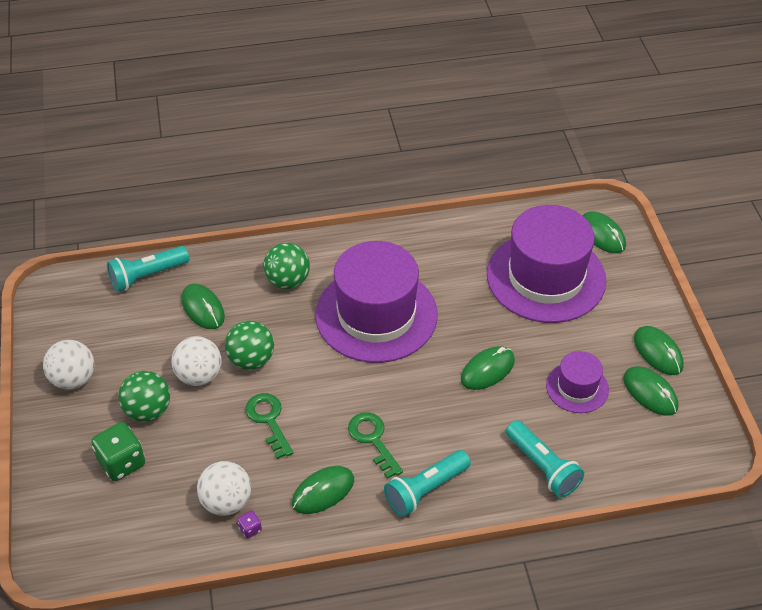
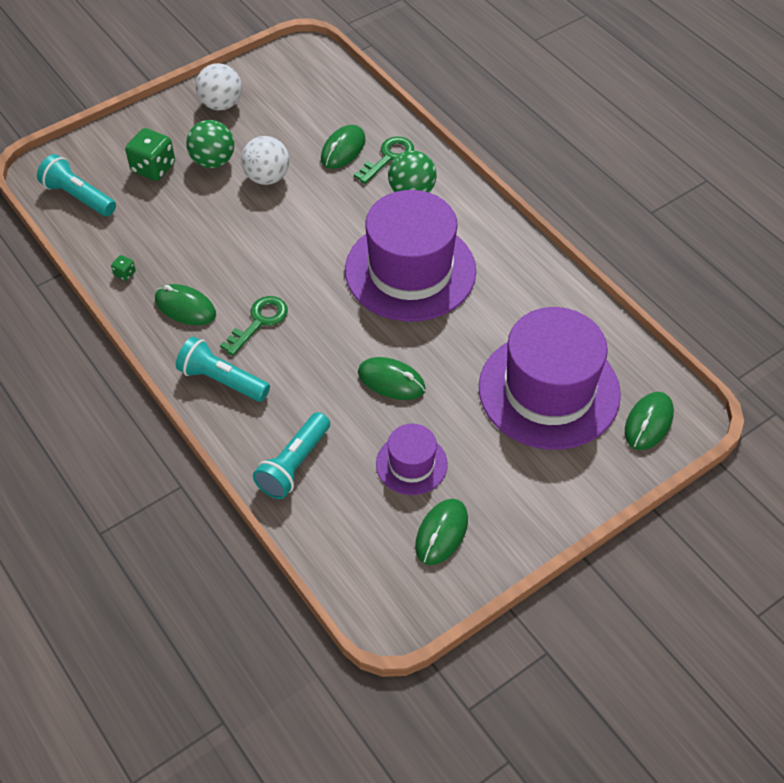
camera: 65 degrees right, 5 degrees up
turquoise flashlight [107,246,189,292] -> turquoise flashlight moved to [37,154,116,216]
white ball [197,461,251,516] -> none
green ball [225,321,274,370] -> none
purple dice [237,510,262,539] -> green dice [111,255,136,281]
green key [245,393,293,459] -> green key moved to [354,136,414,184]
green mouse [634,326,684,375] -> none

